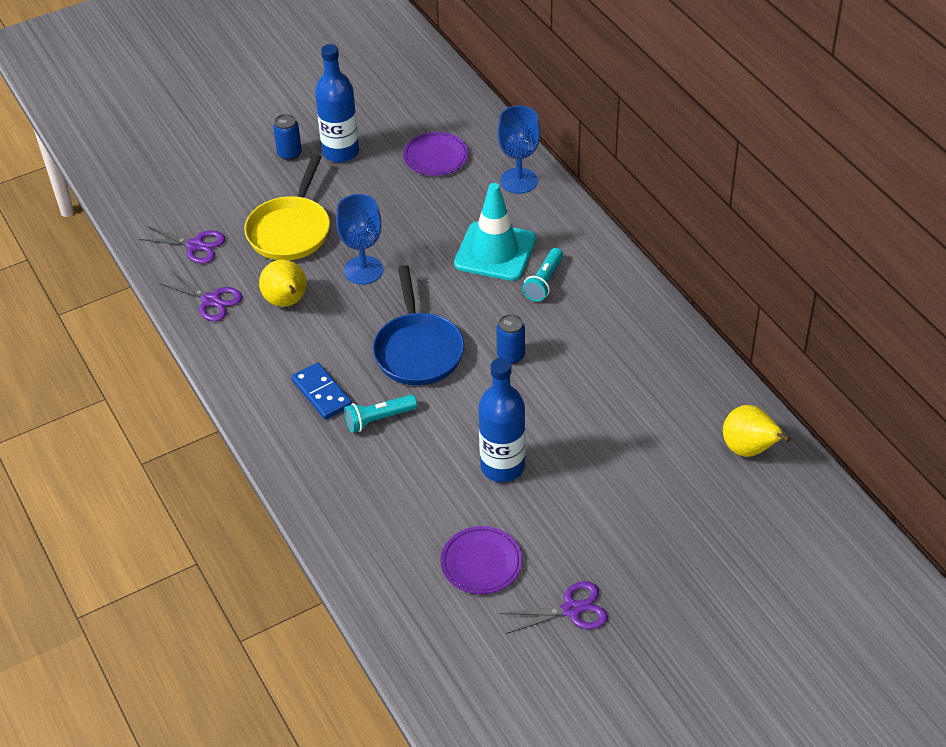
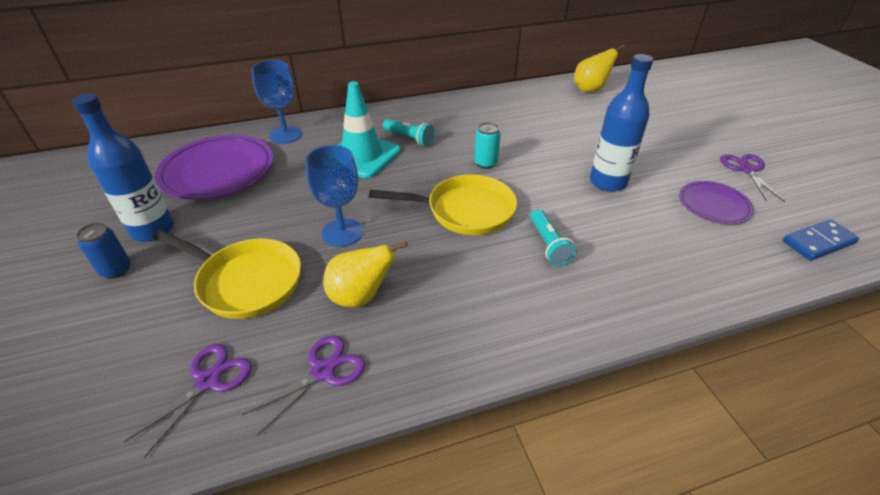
camera: 80 degrees left, 5 degrees down
blue domino [291,362,352,420] -> blue domino moved to [783,219,859,261]
blue pan [373,265,464,386] -> yellow pan [369,174,517,235]
purple plate [403,132,469,176] -> purple plate [155,135,274,200], size x1.76
blue can [496,314,525,364] -> turquoise can [474,122,501,169]

